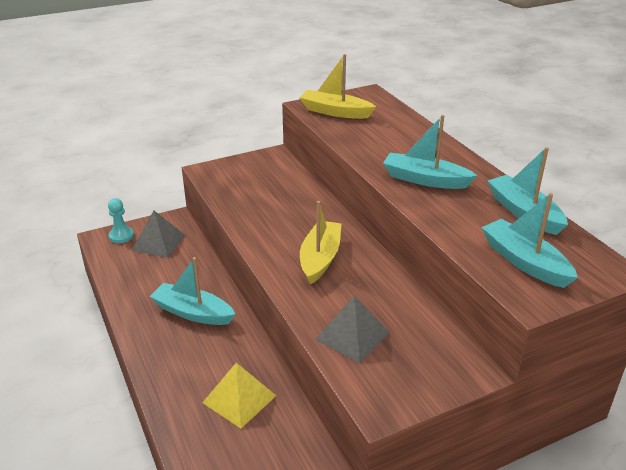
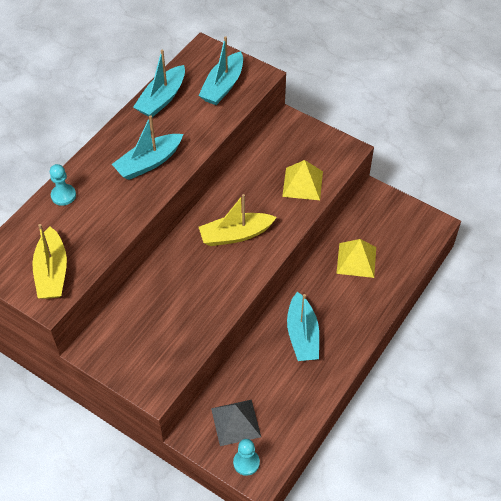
camera: 120 degrees left, 20 degrees up
grey pyramid [315,296,390,363] -> yellow pyramid [282,160,323,200]
turquoise boat [383,115,478,189] -> turquoise boat turned 60 degrees clockwise [112,115,183,180]
none -> turquoise pawn [50,164,76,206]

